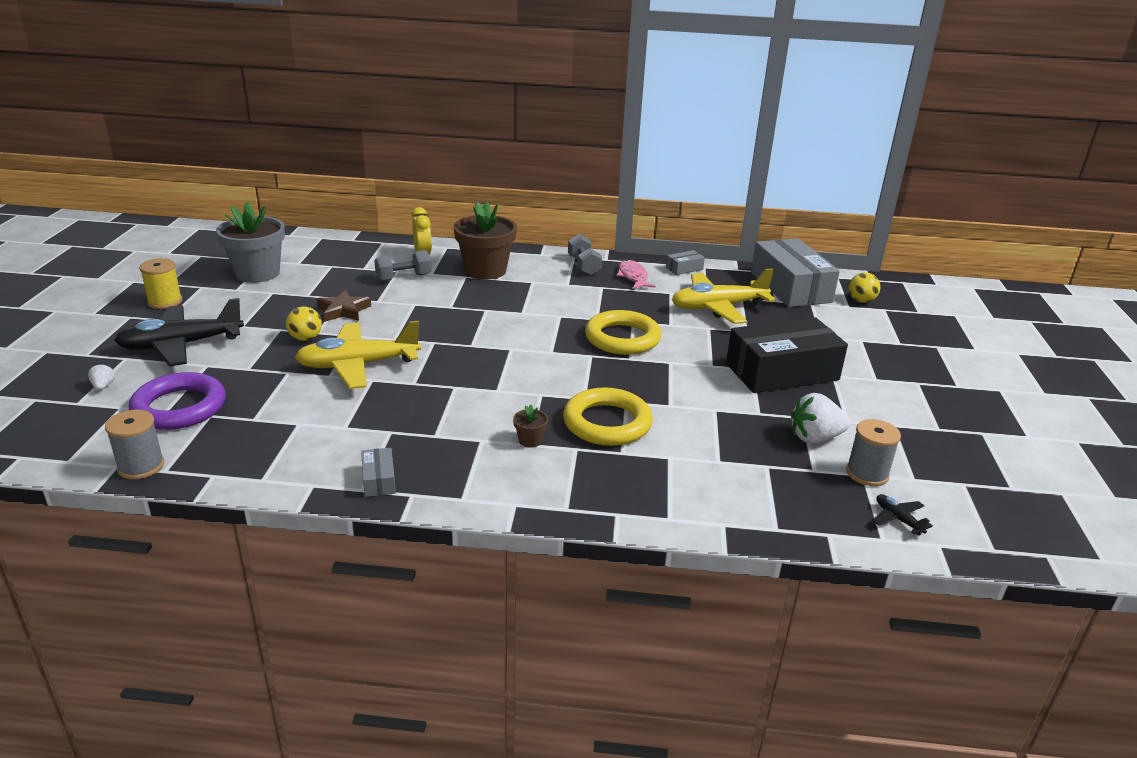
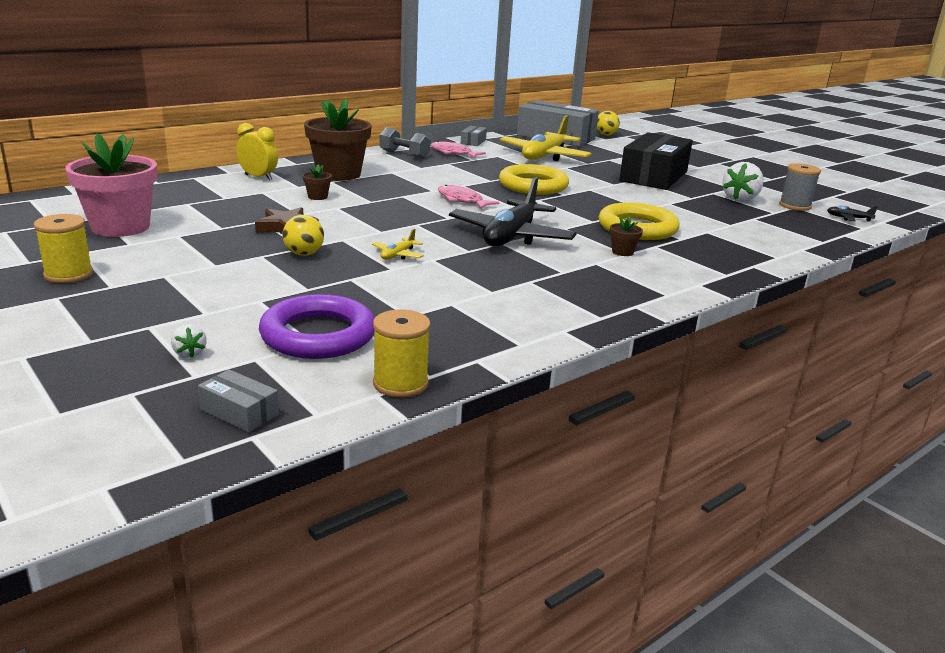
camera: 45 degrees left, 5 degrees down
white strawberry [88,364,115,390] -> white strawberry turned 150 degrees counterclockwise [171,324,207,358]
grey spool [105,409,164,479] -> yellow spool [373,309,431,398]
black plane [114,298,244,366] -> black plane moved to [449,177,577,246]
grey flower pot [216,202,285,283] -> pink flower pot [65,133,157,237]
yellow plane [295,321,421,389] -> yellow plane [372,229,424,260], size x0.41
grey box [361,448,396,497] -> grey box moved to [198,369,279,433]
grey dumbbell [374,250,431,281] -> none
none -> brown flower pot [302,165,332,200]
none -> pink fish [438,185,499,209]

